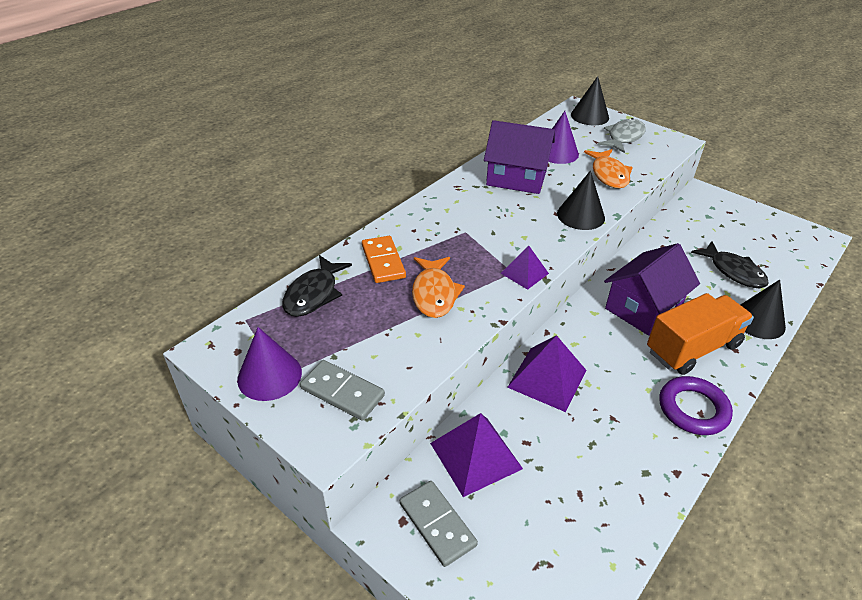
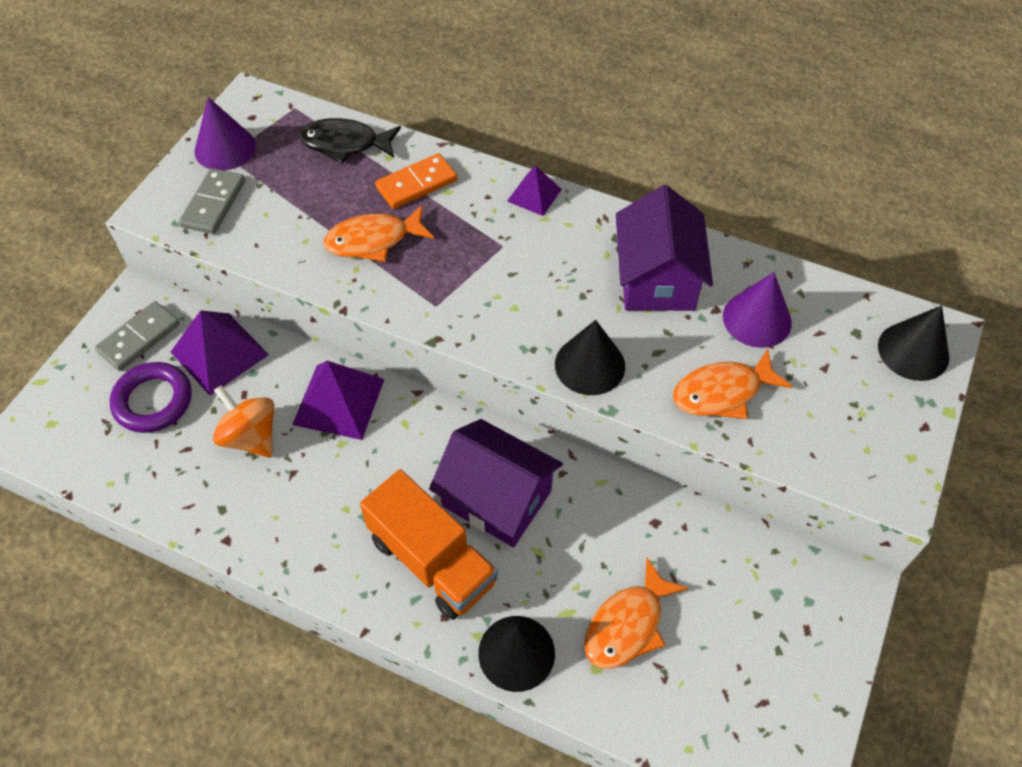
camera: 75 degrees right, 15 degrees up
purple pyramid [501,246,549,290] -> purple pyramid moved to [507,165,562,216]
grey fish [598,118,646,153] -> none
purple ring [659,376,733,435] -> purple ring moved to [110,362,191,433]
black fish [691,241,769,288] -> orange fish [584,557,689,669]
none -> orange spinning top [213,385,274,458]

